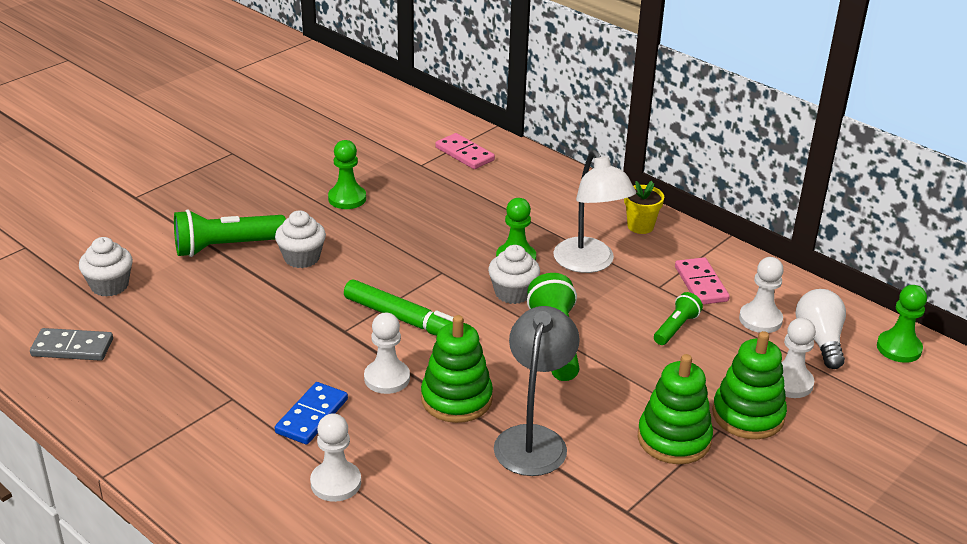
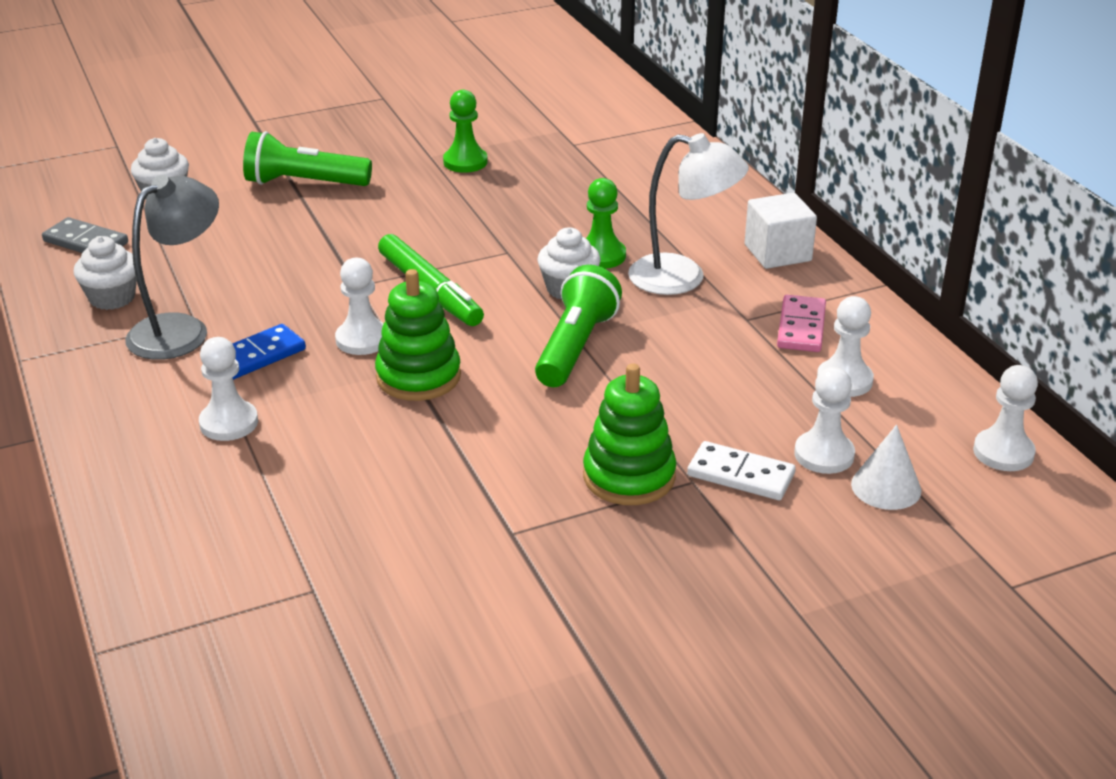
camera: 25 degrees right, 0 degrees up
white cupcake [275,210,326,268] -> white cupcake moved to [74,236,137,310]
pink domino [435,133,495,169] -> none
grey lamp [494,306,580,476] -> grey lamp moved to [125,175,219,360]
white lamp [553,150,636,273] -> white lamp turned 75 degrees counterclockwise [628,133,749,295]
yellow flower pot [624,181,664,234] -> white cube [745,193,817,269]
green flashlight [654,292,703,345] -> none
green stacking toy [712,331,787,439] -> white domino [687,441,796,500]
white light bulb [795,289,846,369] -> none
green pawn [877,285,927,363] -> white pawn [973,365,1038,471]
none -> white cone [851,425,921,510]

